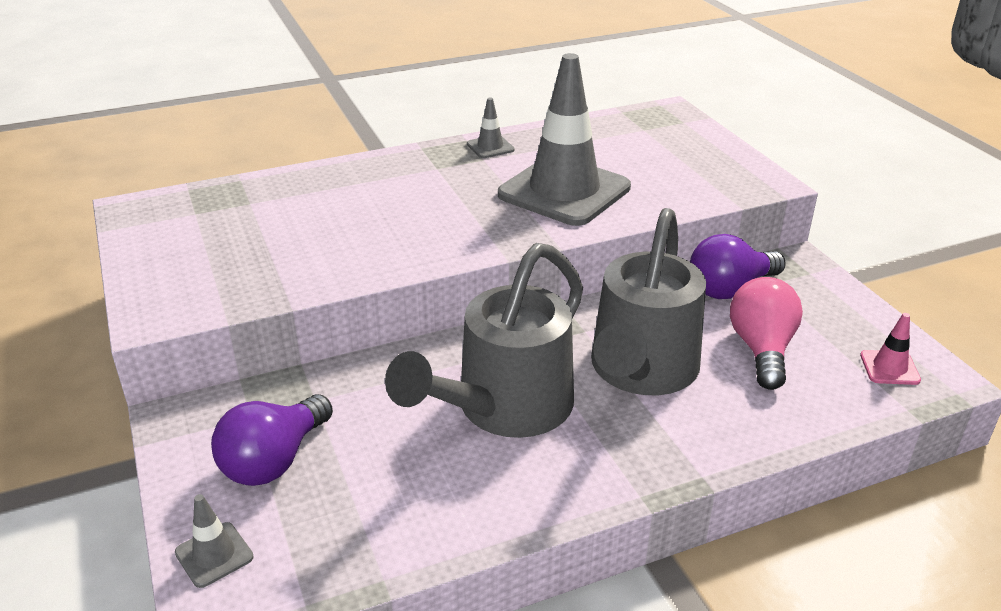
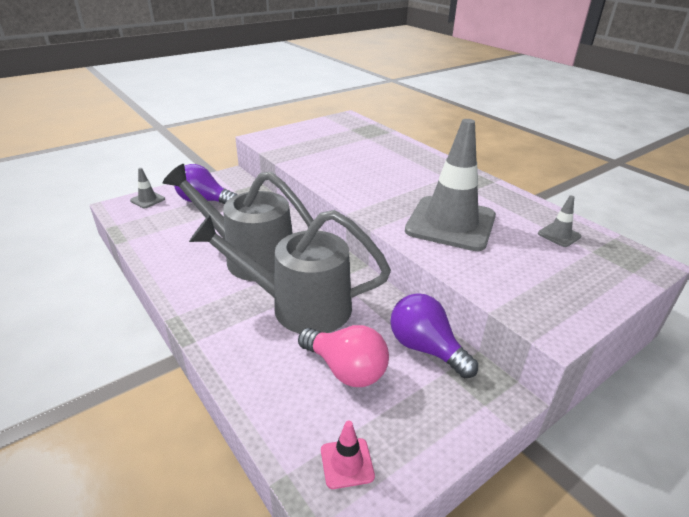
camera: 75 degrees right, 0 degrees up
grey traffic cone [467,98,515,158] -> grey traffic cone moved to [538,196,581,247]
pink light bulb [730,277,803,390] -> pink light bulb turned 45 degrees clockwise [298,325,389,387]

